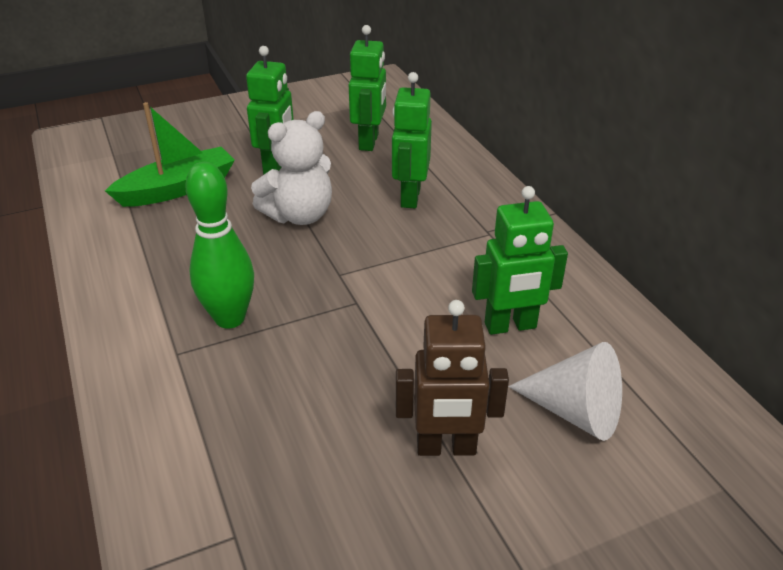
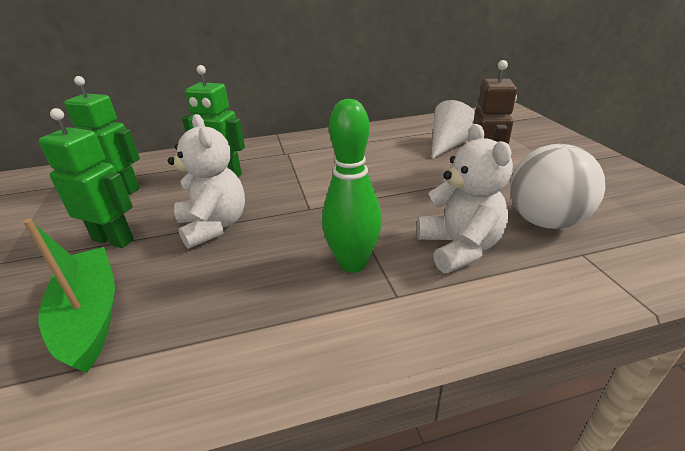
camera: 80 degrees left, 5 degrees down
green robot [472,186,568,335] -> none
none -> white teddy bear [417,124,513,273]
none -> white ball [510,144,605,229]

